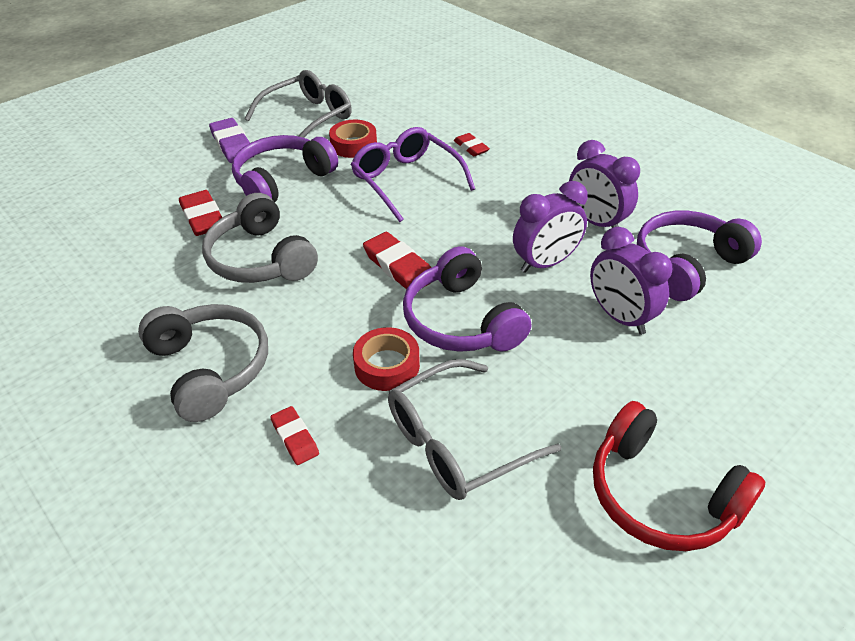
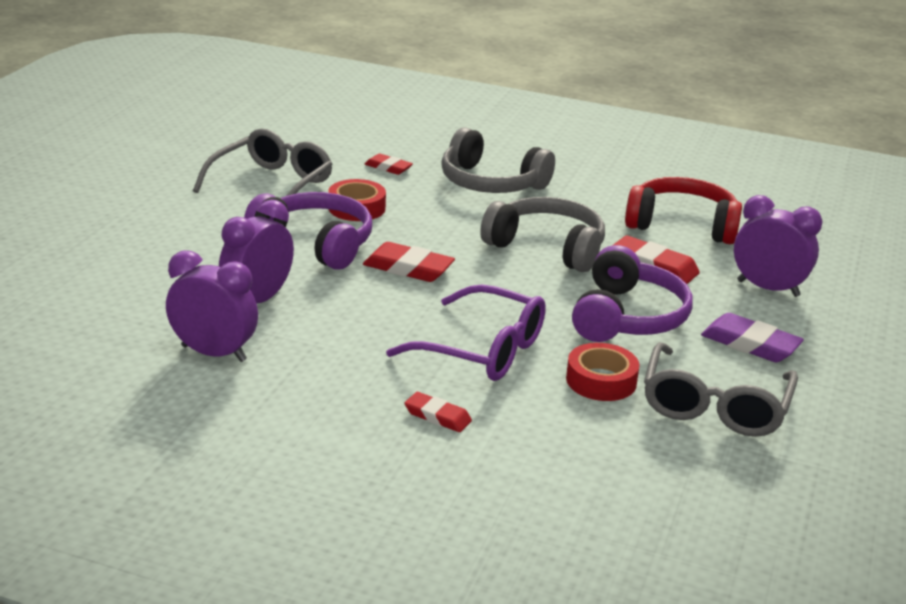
camera: 150 degrees right, 15 degrees down
purple clock [590,227,672,335] -> purple clock moved to [734,195,822,297]
red headphones [593,401,766,551] -> red headphones moved to [625,177,742,244]
purple headphones [637,210,762,301] -> none

